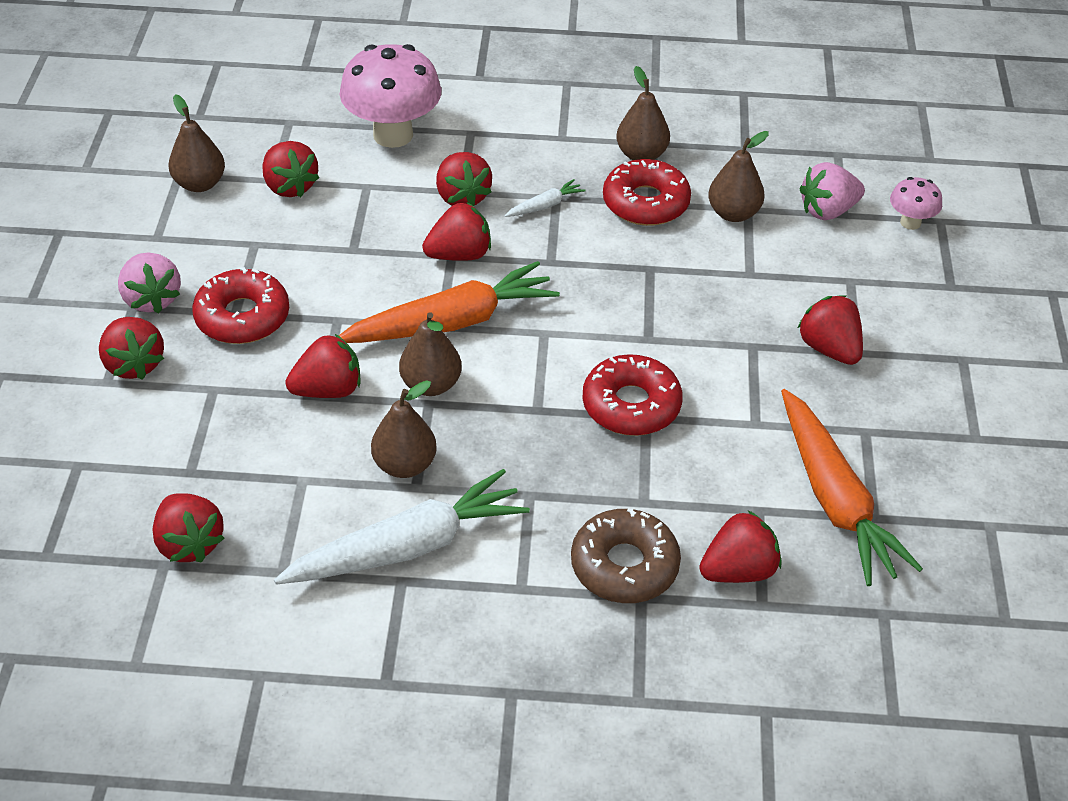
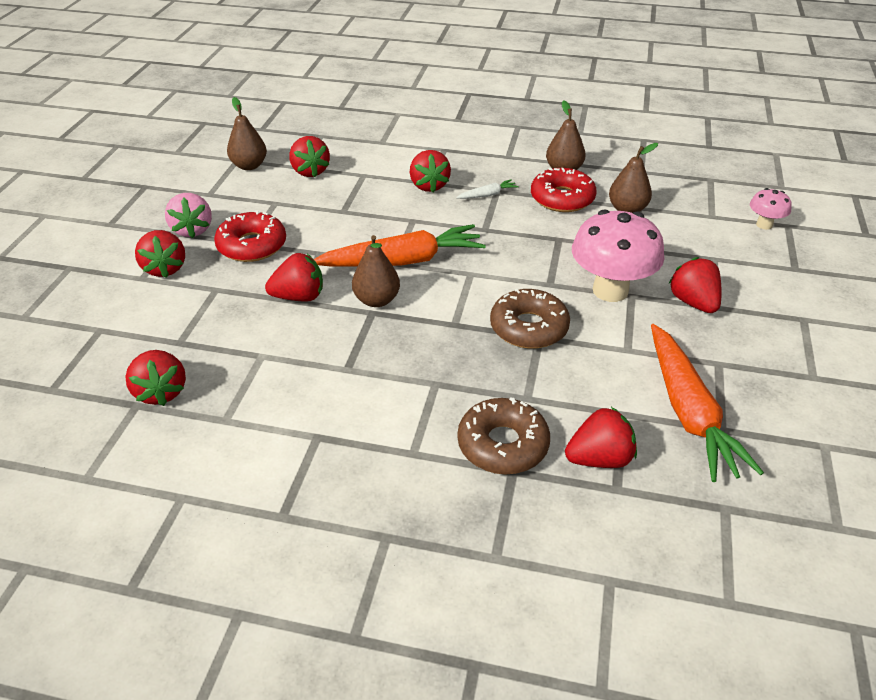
camera: 10 degrees right, 5 degrees down
white carrot [274,469,530,585] -> none
pink mushroom [340,44,442,148] -> pink mushroom moved to [572,209,664,302]
brown pear [371,380,437,478] -> none
red strawberry [422,202,491,261] -> none
red donut [583,354,683,436] -> brown donut [490,289,570,349]
pink strawberry [799,162,865,220] -> none

